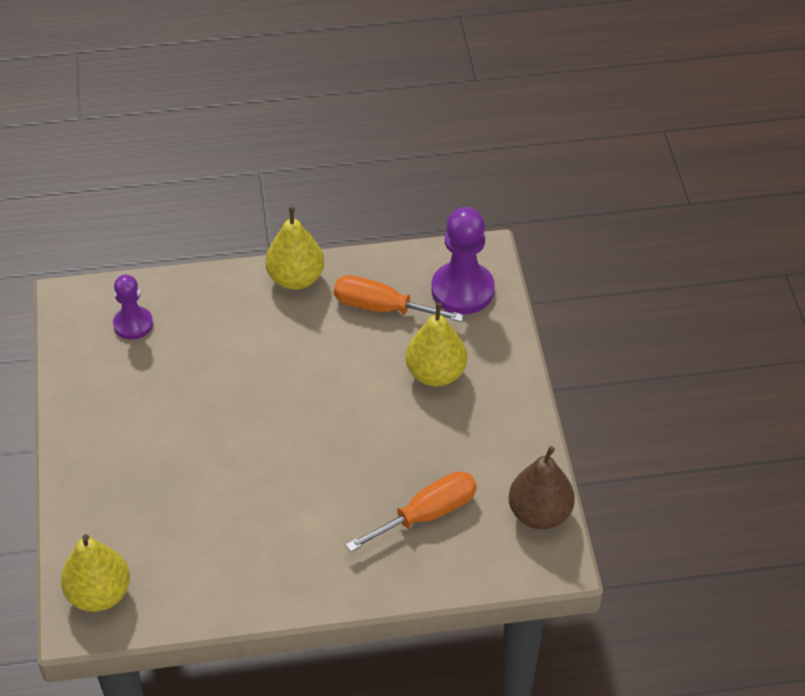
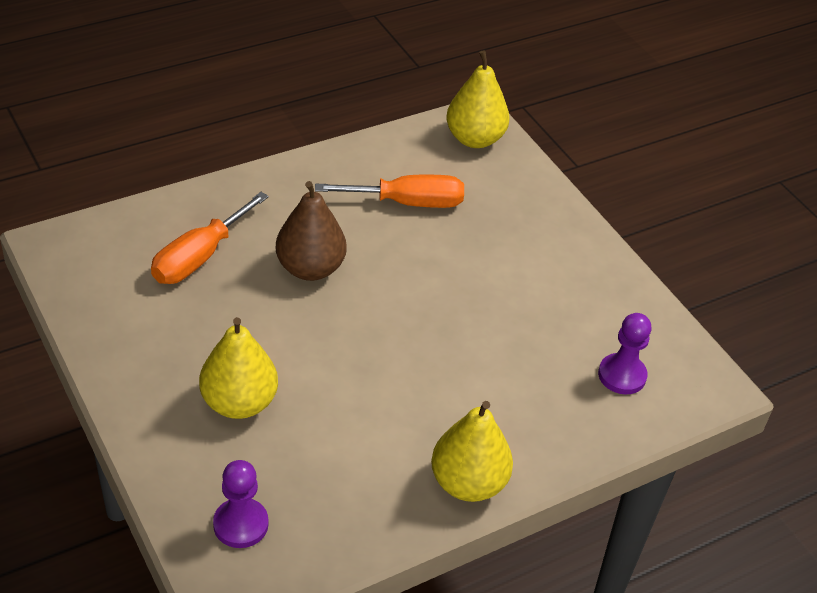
camera: 155 degrees right, 5 degrees down
orange screwdriver [334,275,464,322] -> orange screwdriver moved to [315,175,464,208]
purple pawn [431,207,495,314] -> purple pawn [213,460,268,548], size x0.61
brown pear [509,446,575,529] -> brown pear moved to [276,181,347,281]

